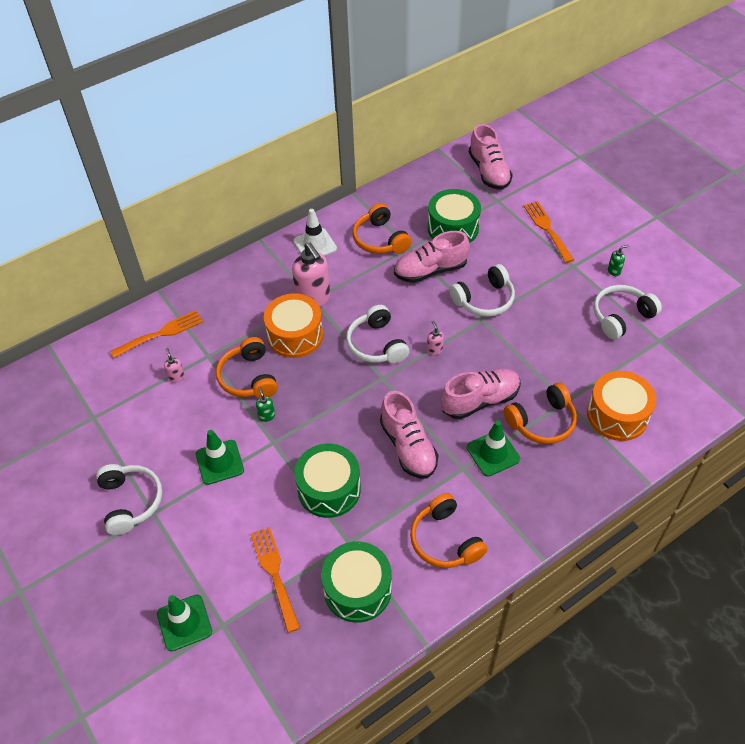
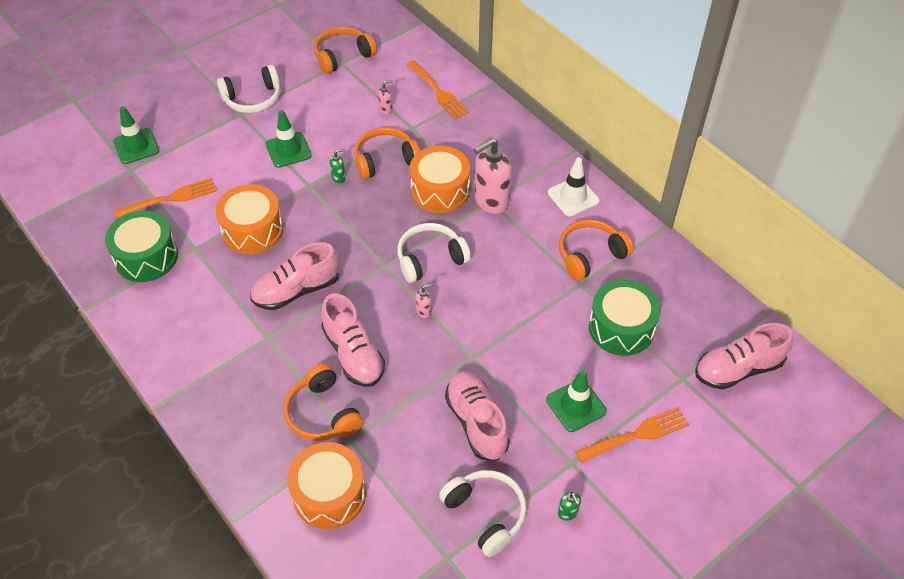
camera: 85 degrees right, 0 degrees up
green drum [294,443,361,518] -> orange drum [216,184,283,254]
pink shoe [394,231,470,283] -> pink shoe moved to [445,371,510,461]
orange headphones [410,493,487,568] -> orange headphones moved to [314,26,377,74]
white headphones [449,264,515,317] -> none
green traffic cone [467,420,520,477] -> green traffic cone moved to [546,370,607,432]

